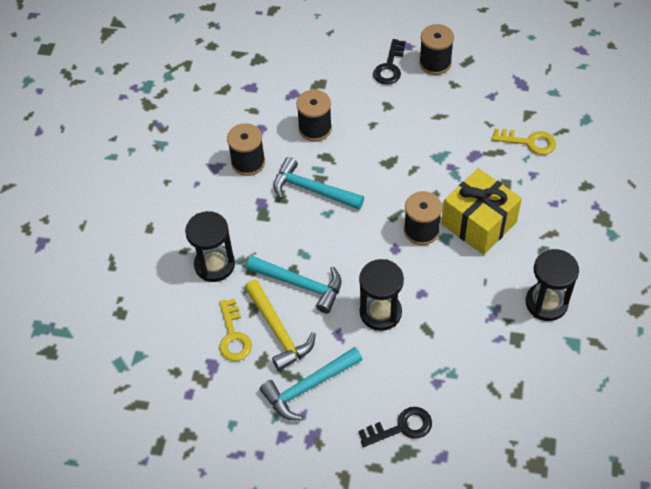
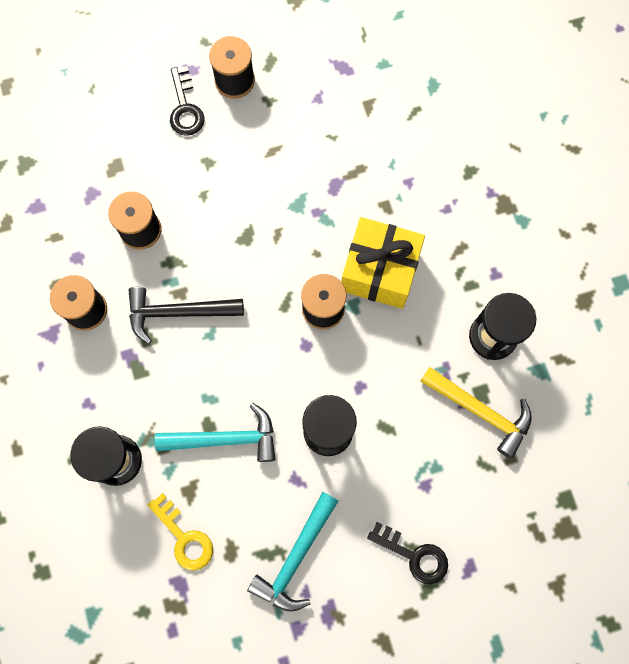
camera: 30 degrees left, 20 degrees up
yellow hammer [245,280,316,371] -> yellow hammer moved to [420,367,532,459]
turquoise hammer [274,157,364,210] -> black hammer [129,287,244,344]
black key [358,407,432,447] -> black key turned 75 degrees clockwise [367,522,448,584]
yellow key [492,128,556,155] -> none

